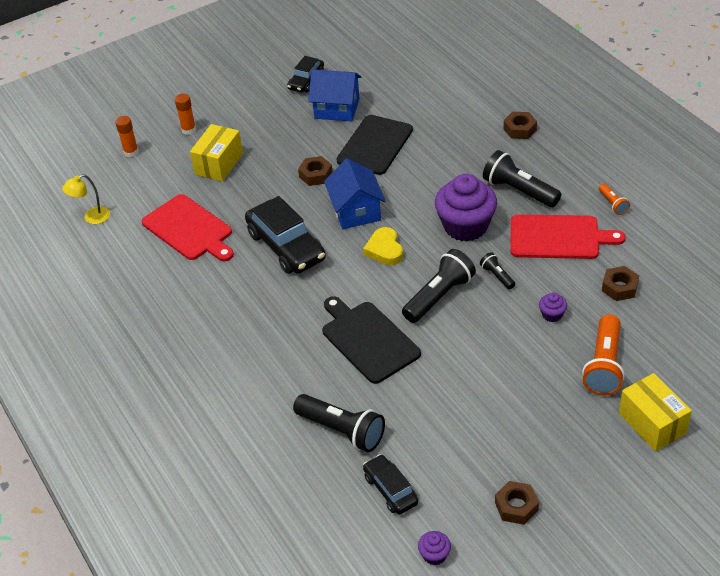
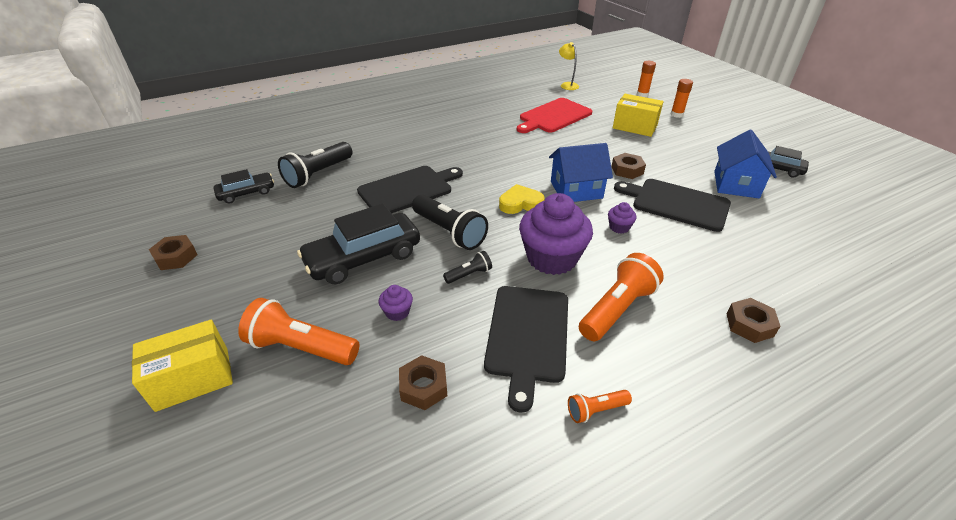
camera: 90 degrees right, 5 degrees down
black car [245,196,326,274] -> black car moved to [297,203,420,285]
purple cupcake [418,531,451,565] -> purple cupcake moved to [608,202,637,234]
black flashlight [483,150,561,207] -> orange flashlight [579,253,664,341]
red cutting board [510,214,626,259] -> black cutting board [484,286,568,412]

